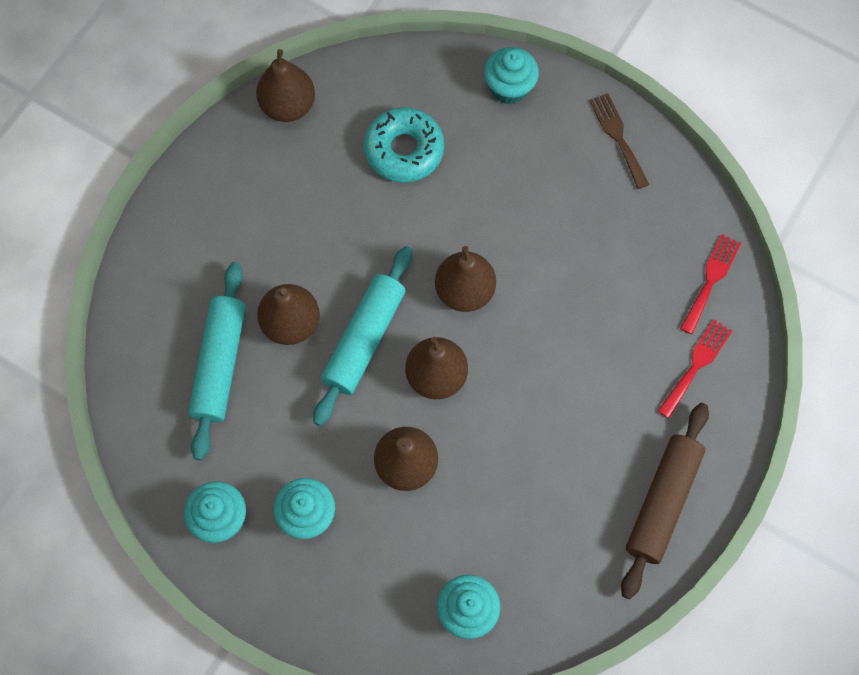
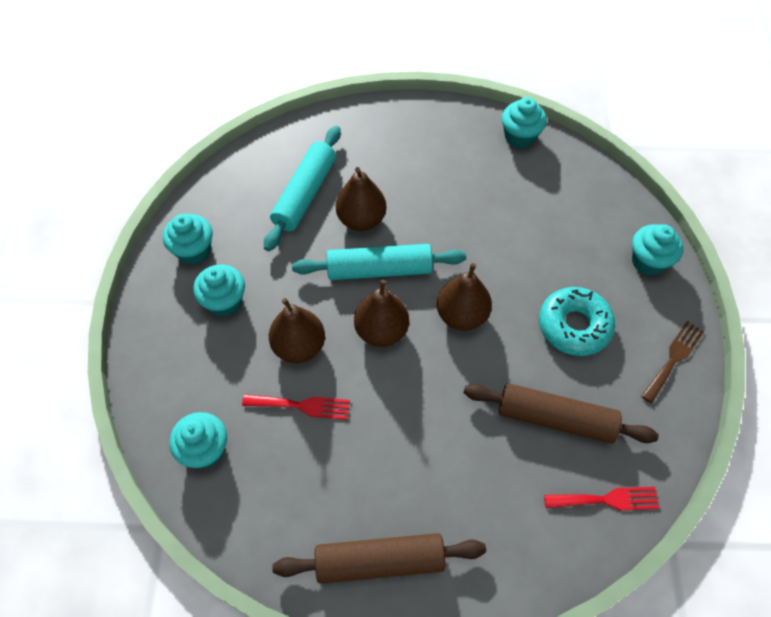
camera: 60 degrees right, 10 degrees down
turquoise rolling pin [188,262,245,460] -> turquoise rolling pin turned 45 degrees counterclockwise [264,126,341,251]
brown pear [256,49,315,122] -> turquoise cupcake [502,97,547,148]
turquoise donut [364,107,444,183] -> turquoise donut moved to [539,287,615,356]
red fork [658,319,732,418] -> red fork moved to [242,394,350,420]
none -> brown rolling pin [464,383,659,444]

